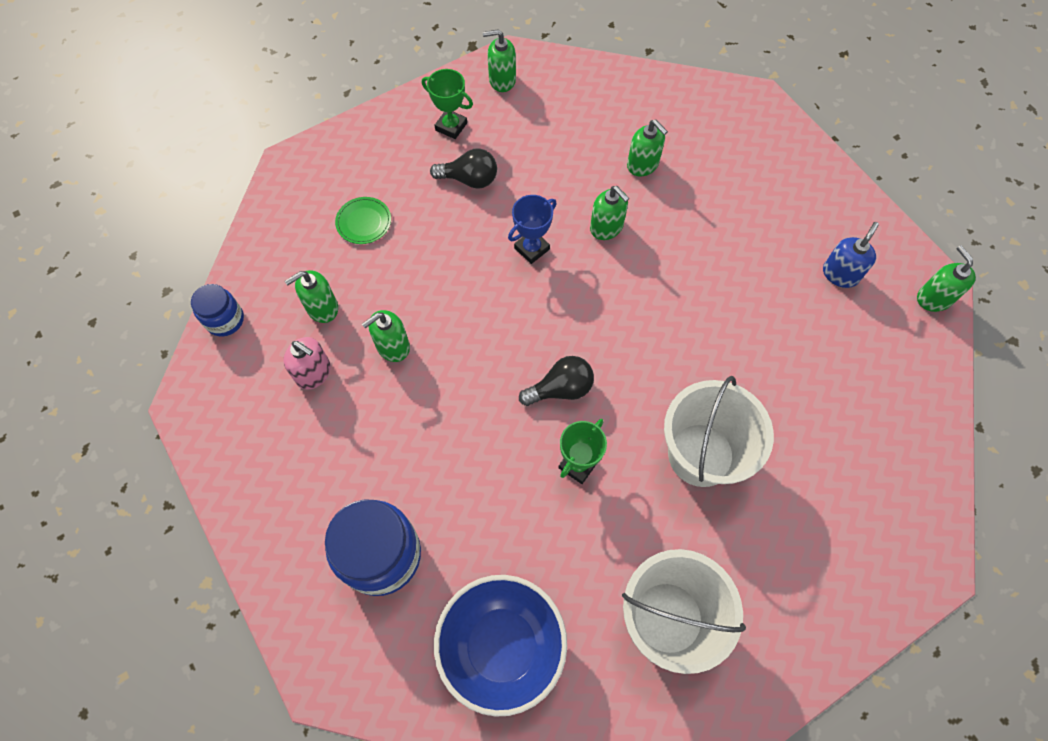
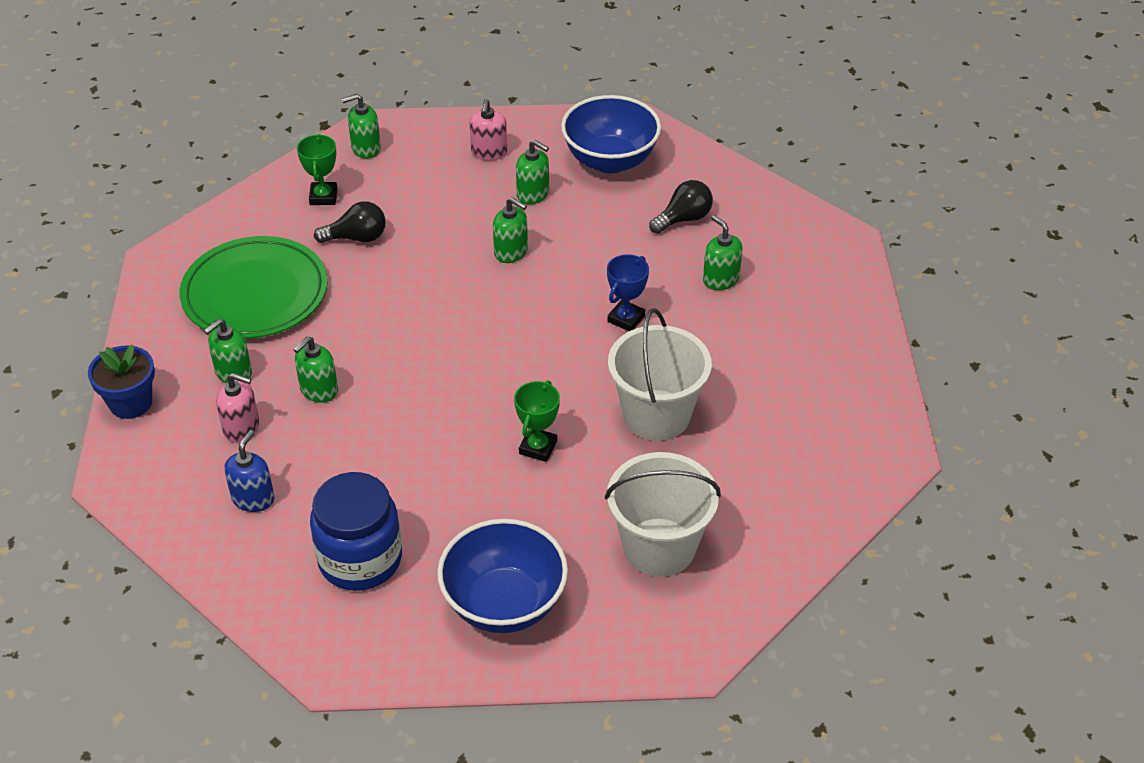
camera: 15 degrees left, 20 degrees down
blue jar [191,284,244,336] -> blue flower pot [88,344,155,419]
green plate [335,197,391,244] -> green plate [179,236,328,339], size x2.44
green trophy [422,69,473,139] -> green trophy turned 75 degrees clockwise [297,134,337,205]
blue trophy [508,195,556,264] -> blue trophy moved to [607,254,649,331]
black light bulb [519,356,594,406] -> black light bulb moved to [649,180,713,234]
blue soap dispenser [823,222,879,288] -> blue soap dispenser moved to [224,430,274,512]
green soap dispenser [917,245,976,312] -> green soap dispenser moved to [703,215,742,290]
none -> pink soap dispenser [470,99,507,161]
none -> blue bowl [561,95,661,173]

